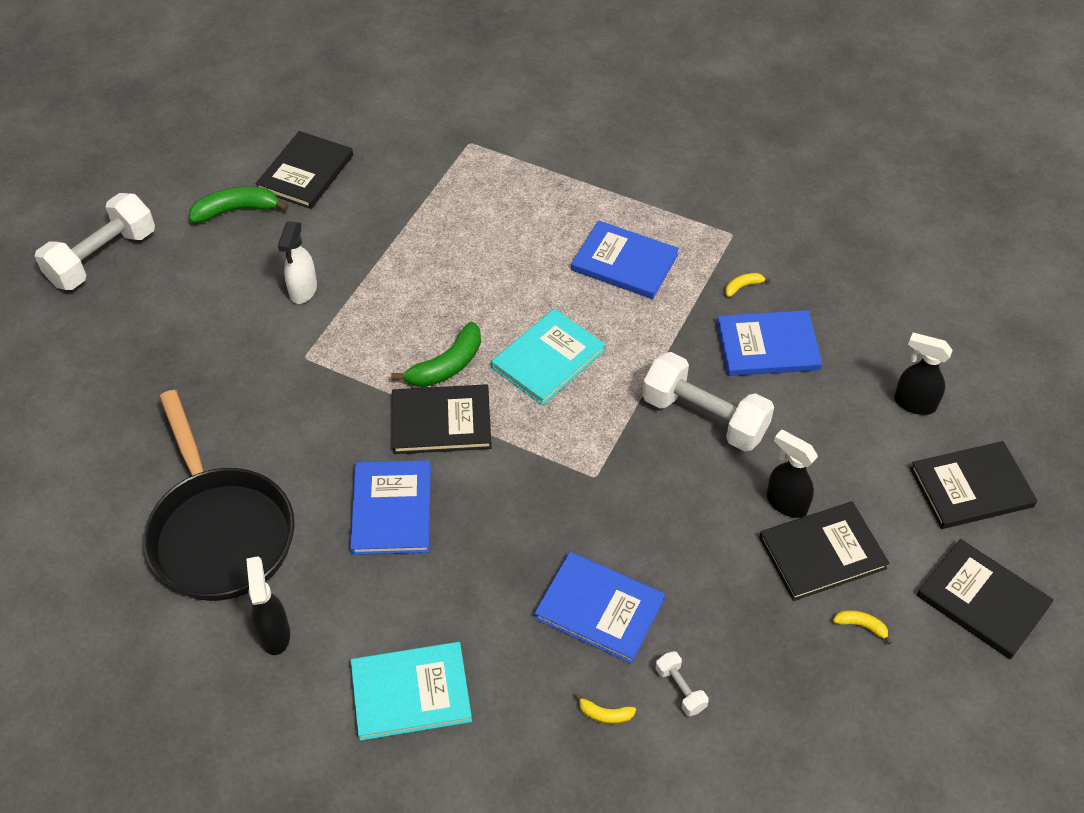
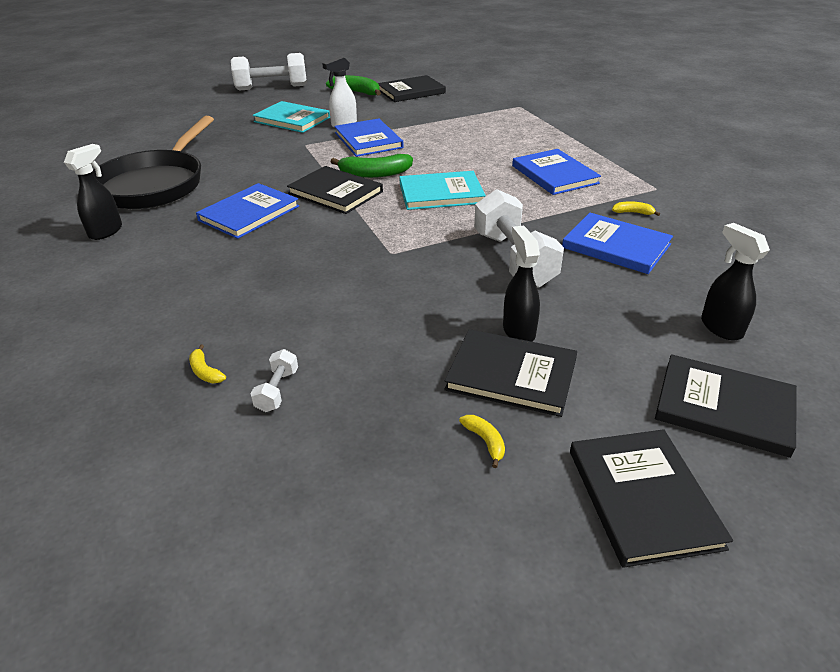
camera: 40 degrees right, 15 degrees down
turquoise book [351,642,472,741] -> turquoise book moved to [253,101,330,133]
blue book [534,552,665,664] -> blue book moved to [334,119,404,157]

